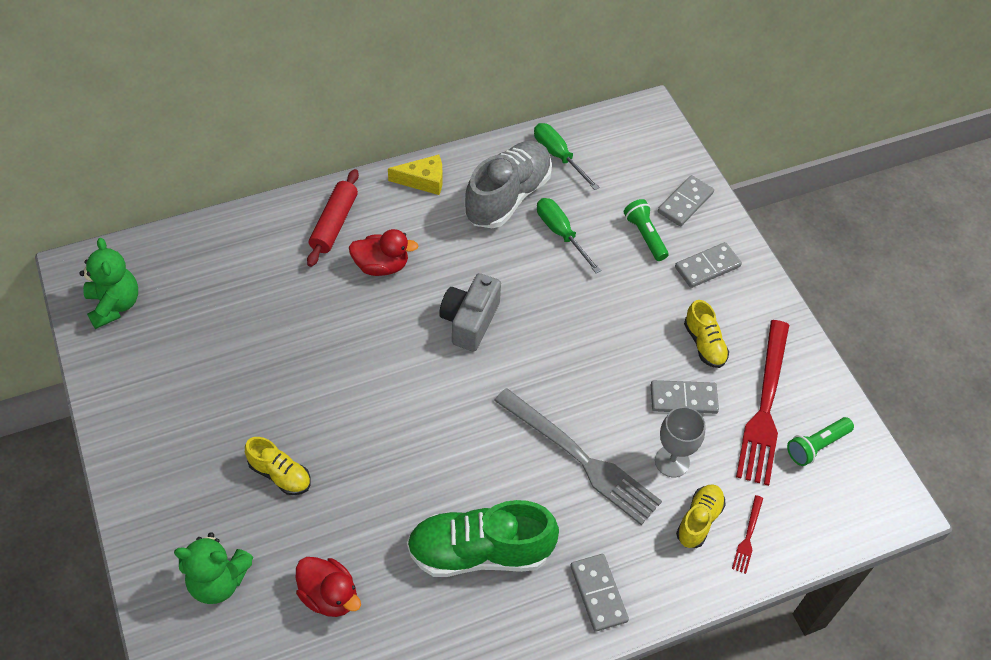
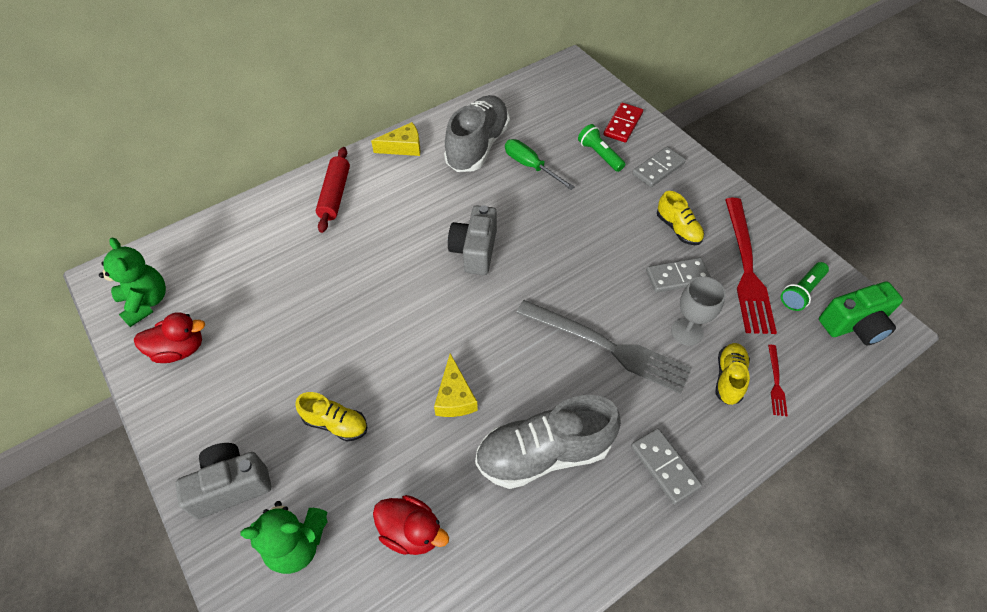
camera: 10 degrees left, 0 degrees up
red duck [349,229,418,276] -> red duck moved to [134,312,205,363]
green shoe [407,500,559,577] -> grey shoe [475,395,621,489]
green screwdriver [534,123,599,190] -> none
grey domino [658,175,714,226] -> red domino [604,103,643,143]
none -> grey camera [175,443,271,519]
none -> yellow cheese [434,353,478,417]
none -> green camera [819,282,903,345]

